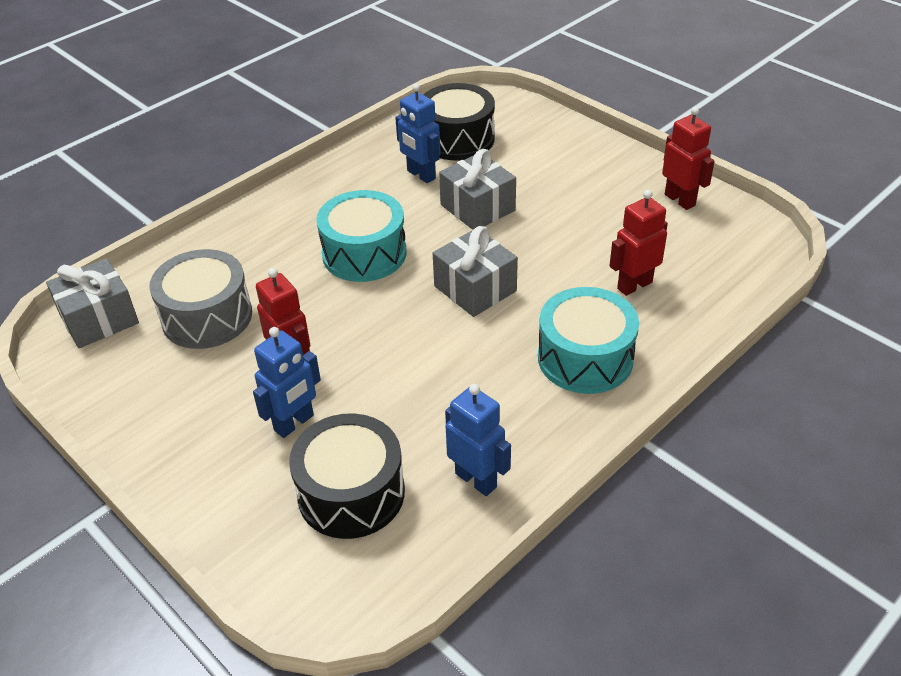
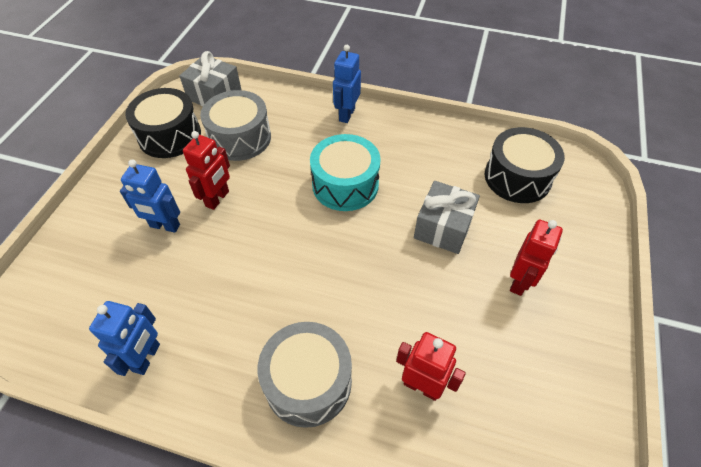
camera: 60 degrees right, 10 degrees up
black drum [289,413,405,539] -> black drum moved to [125,88,201,158]
blue robot [395,84,441,183] -> blue robot moved to [333,45,361,123]
grey gift [433,226,518,317] -> none
turquoise drum [538,287,639,394] -> grey drum [257,322,352,428]
red robot [662,107,715,210] -> red robot moved to [510,219,563,296]

